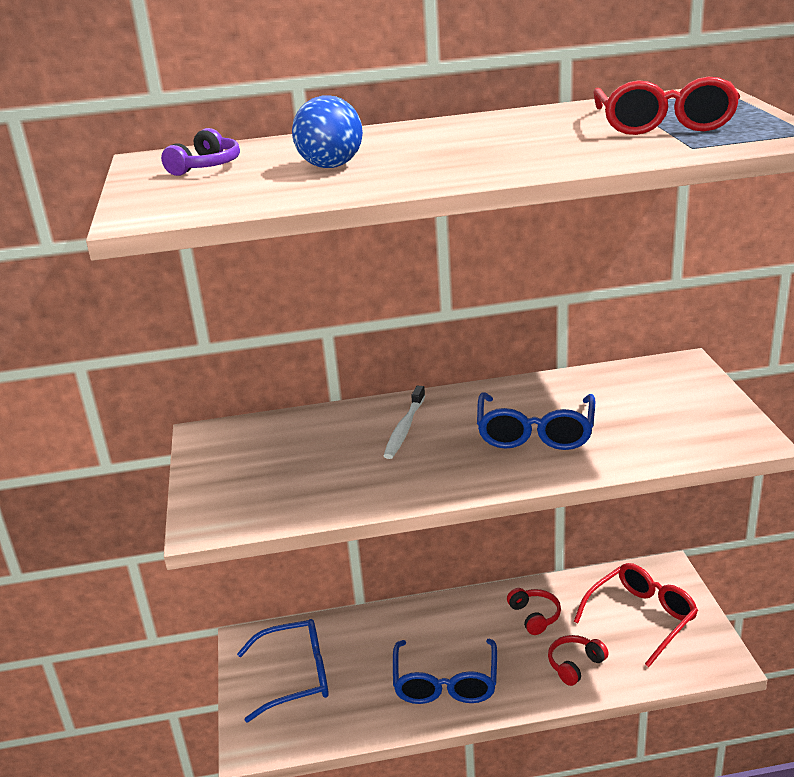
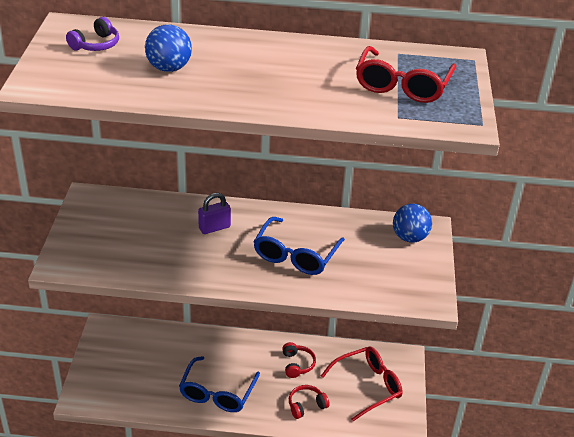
camera: 10 degrees right, 10 degrees up
blue glasses [237,619,329,723] -> none
white toothbrush [384,385,425,459] -> purple padlock [198,193,231,234]
none -> blue ball [393,204,432,242]

